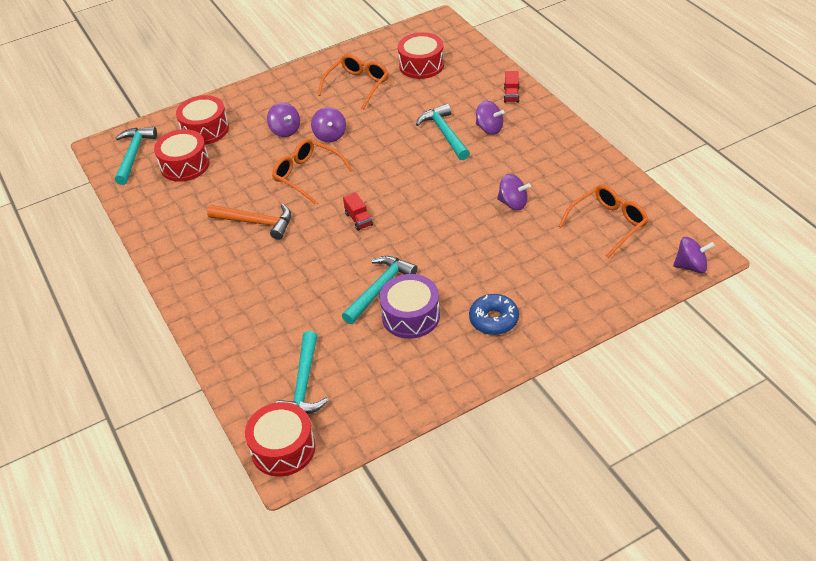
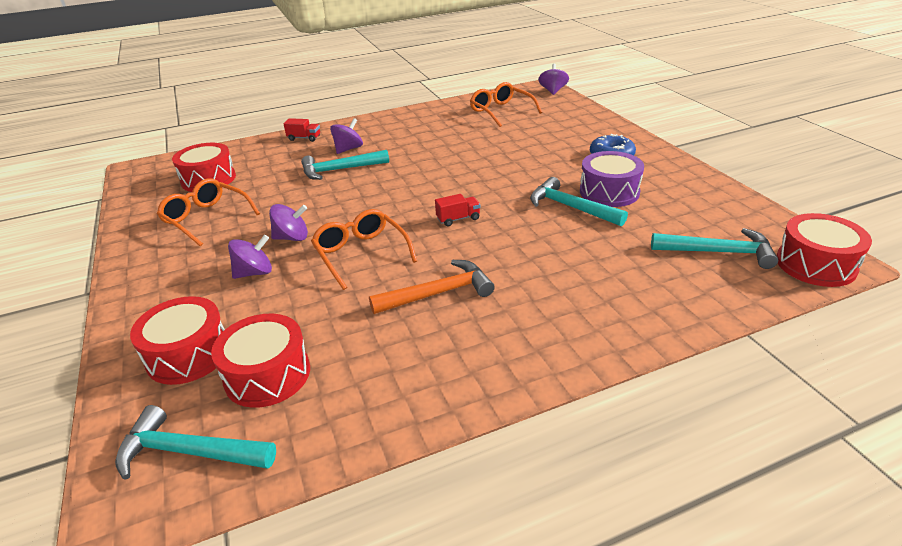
camera: 85 degrees left, 10 degrees down
orange hammer [207,204,291,240] -> orange hammer turned 45 degrees clockwise [369,260,495,314]
orange glasses [272,139,353,204] -> orange glasses turned 105 degrees clockwise [311,209,417,290]
purple spinning top [497,174,531,210] -> none

